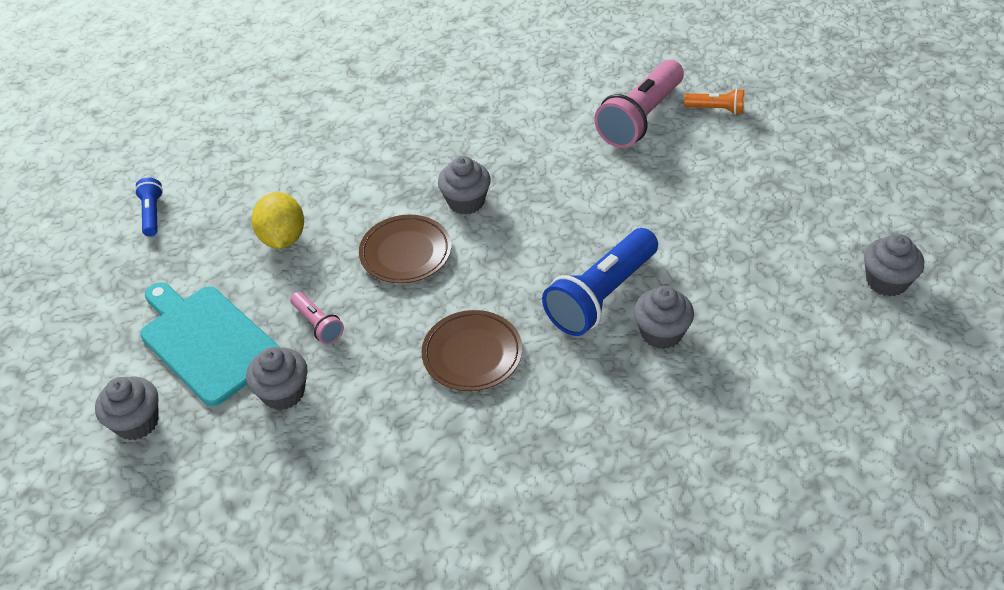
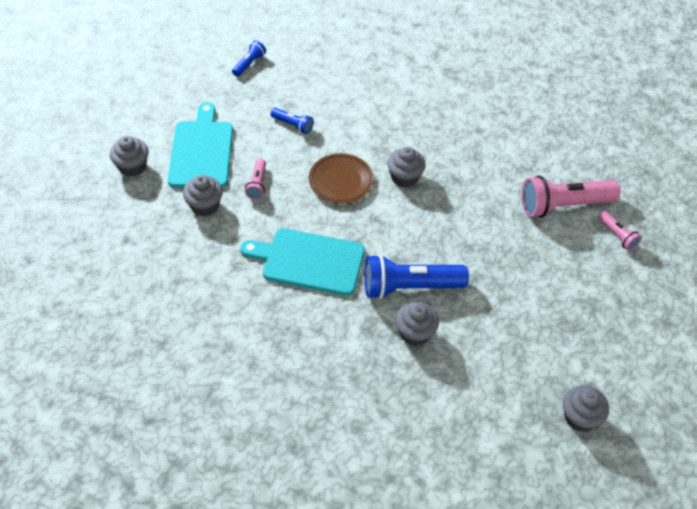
camera: 40 degrees right, 5 degrees up
yellow lemon [252,192,304,249] -> blue flashlight [271,108,314,134]
brown plate [421,310,522,391] -> turquoise cutting board [240,228,365,296]
orange flashlight [684,89,744,115] -> pink flashlight [598,211,642,251]

